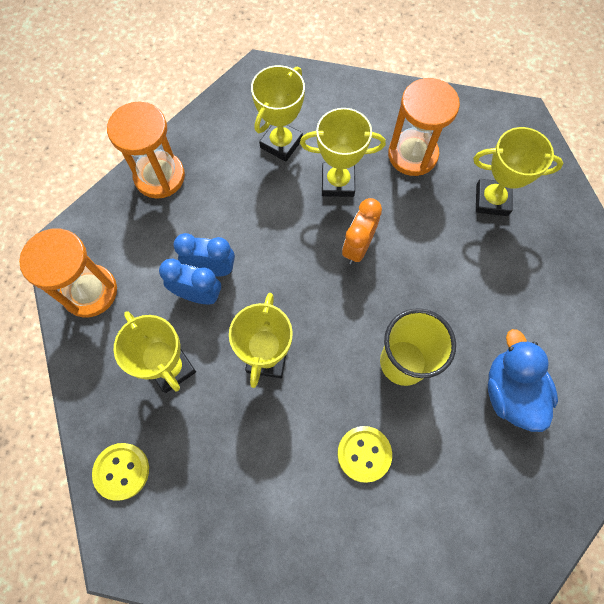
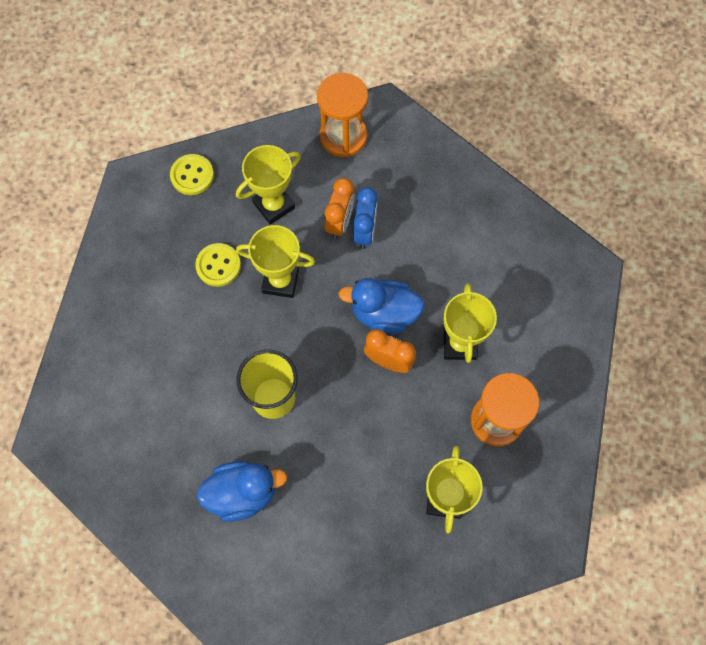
camera: 90 degrees right, 0 degrees up
orange hourglass [107,102,185,199] -> none
blue clock [159,258,221,304] -> orange clock [325,178,355,239]
yellow trophy [251,65,305,162] -> none
yellow button [337,426,392,483] -> yellow button moved to [195,243,241,287]
none -> blue duck [338,278,425,334]

